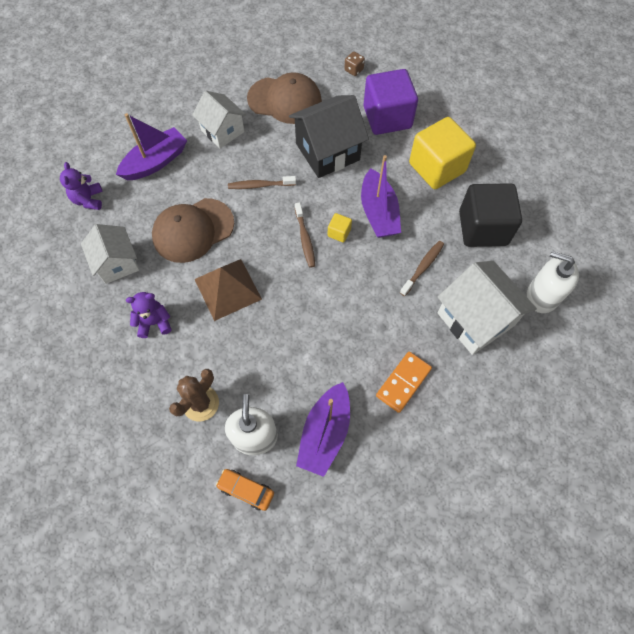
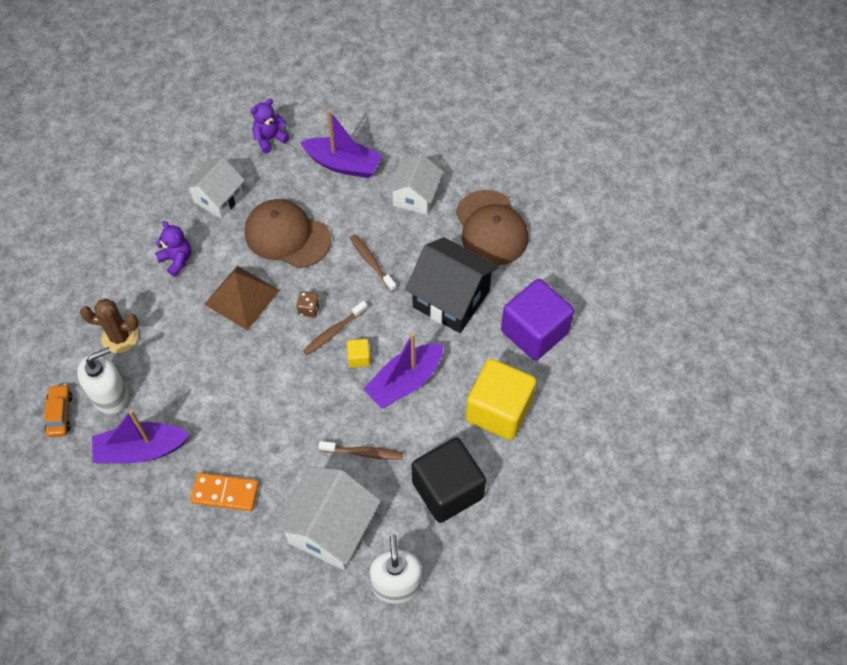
camera: 60 degrees right, 5 degrees down
brown dice [344,51,365,76] -> brown dice moved to [296,291,320,317]

